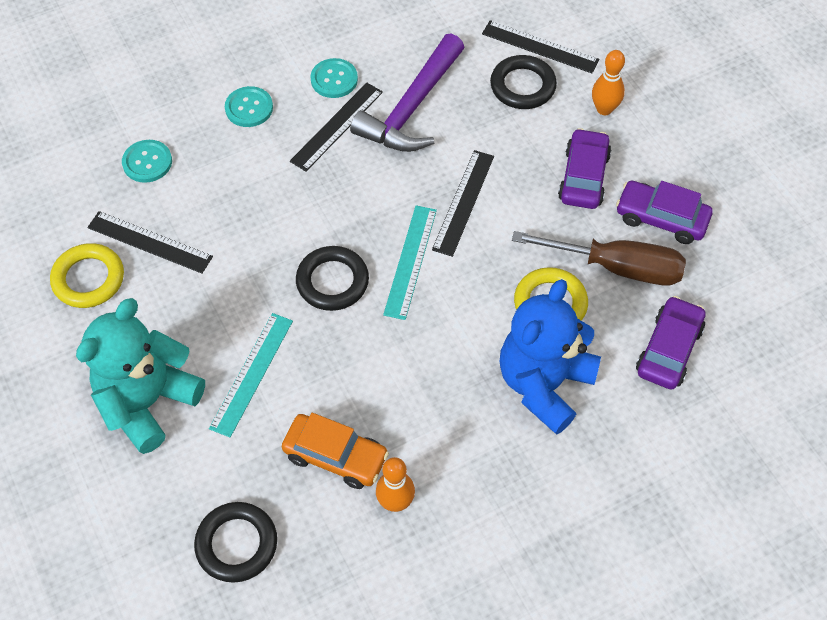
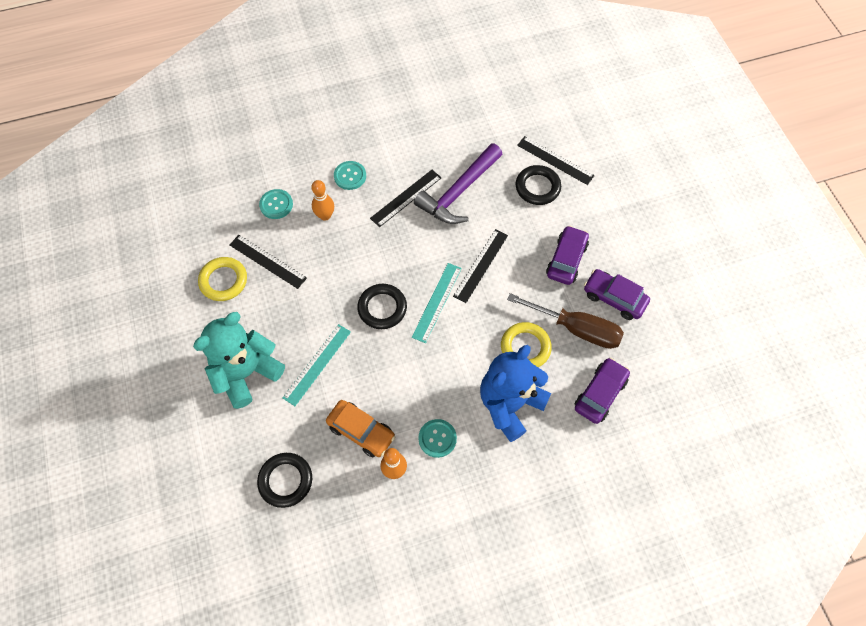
camera: 10 degrees right, 5 degrees up
turquoise button [310,58,358,98] -> turquoise button moved to [418,419,457,458]
orange bowling pin [592,50,625,115] -> orange bowling pin moved to [311,180,334,221]

